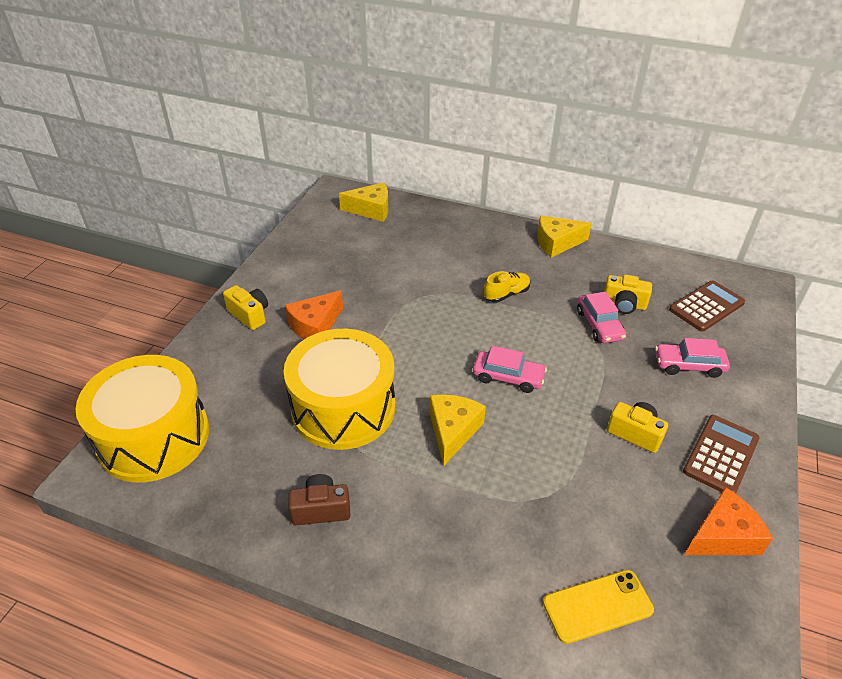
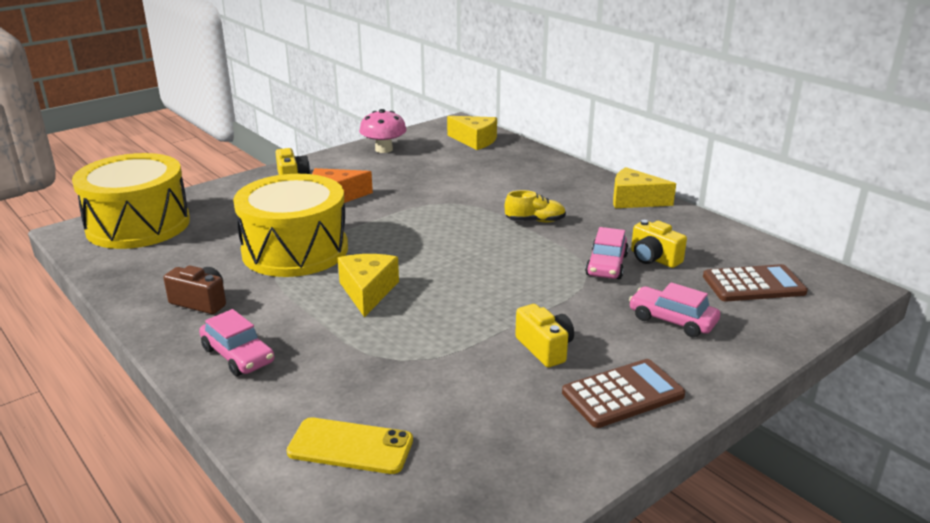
camera: 30 degrees right, 15 degrees down
yellow cheese [430,394,486,466] -> yellow cheese turned 45 degrees counterclockwise [338,254,399,317]
pink car [473,346,547,393] -> pink car moved to [199,309,274,376]
orange cheese [684,487,773,555] -> none
none -> pink mushroom [359,109,407,153]

